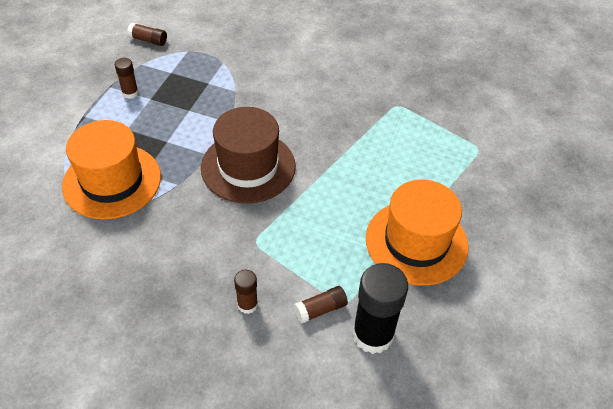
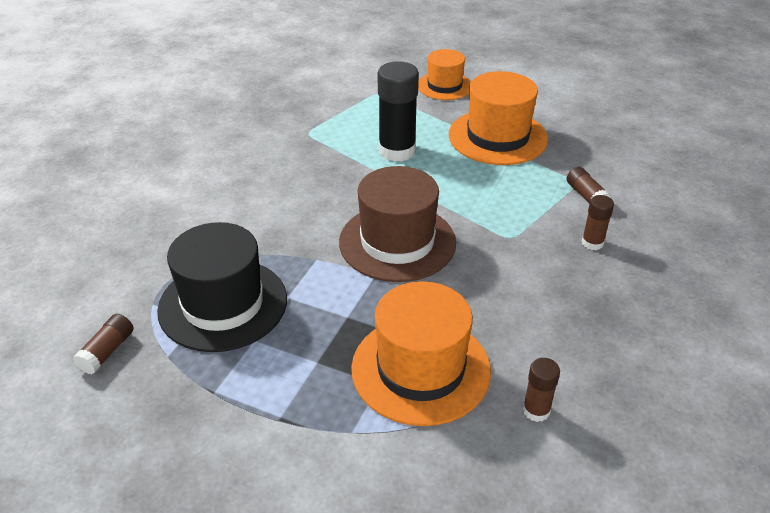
camera: 85 degrees left, 10 degrees down
brown glue stick [115,58,139,99] -> brown glue stick moved to [523,358,560,422]
black glue stick [352,263,408,354] -> black glue stick moved to [378,61,419,162]
none -> black hat [157,222,287,352]
none -> orange hat [418,49,471,100]

